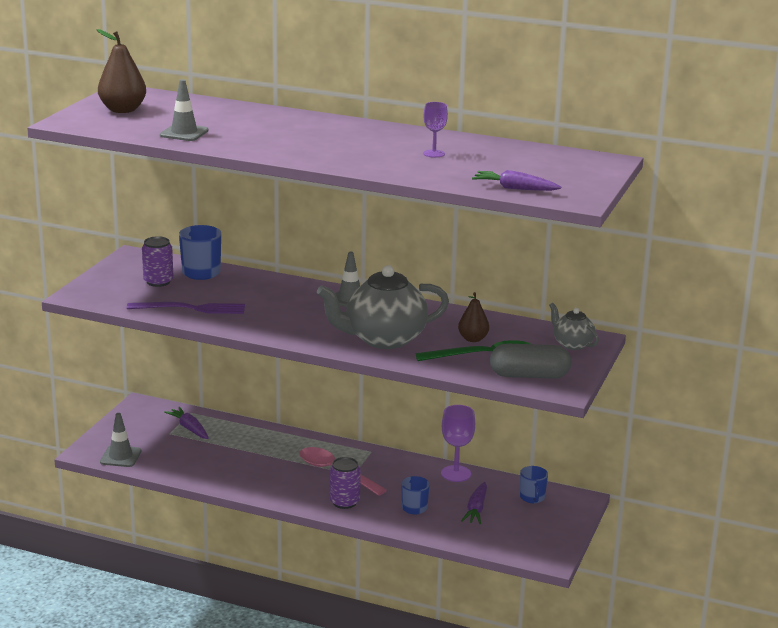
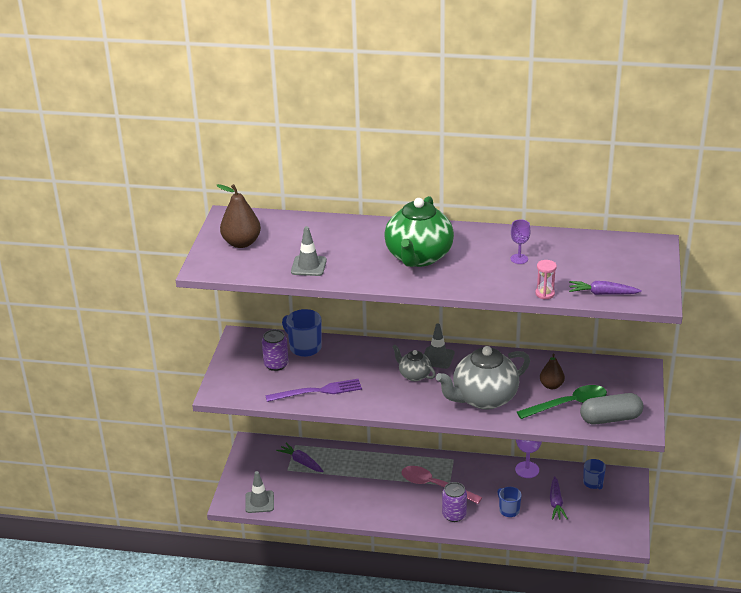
camera: 10 degrees left, 10 degrees up
grey teapot [549,303,599,350] -> grey teapot moved to [392,345,436,381]
none -> green teapot [384,196,454,267]
none -> pink hourglass [535,260,557,300]

